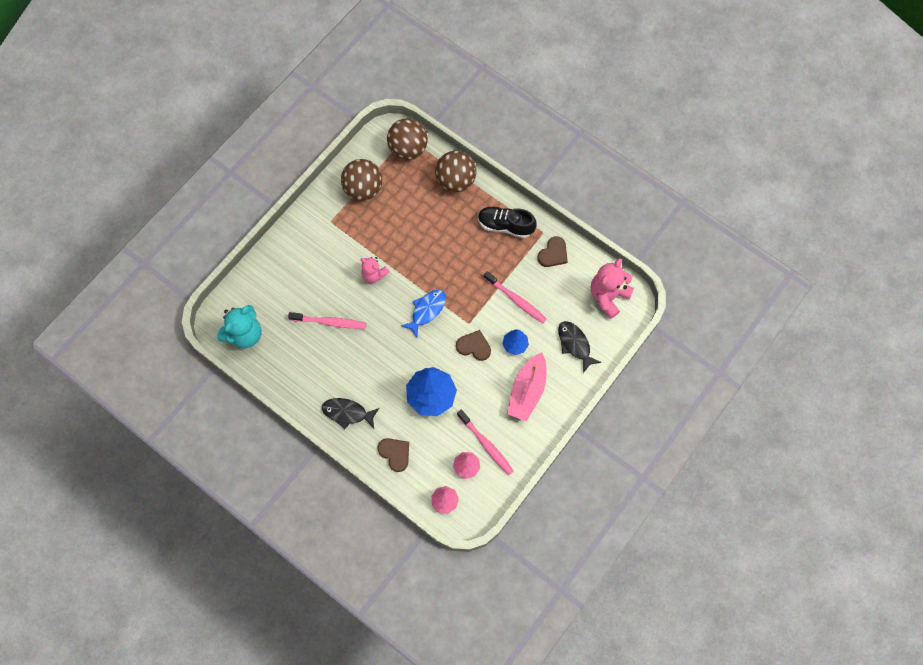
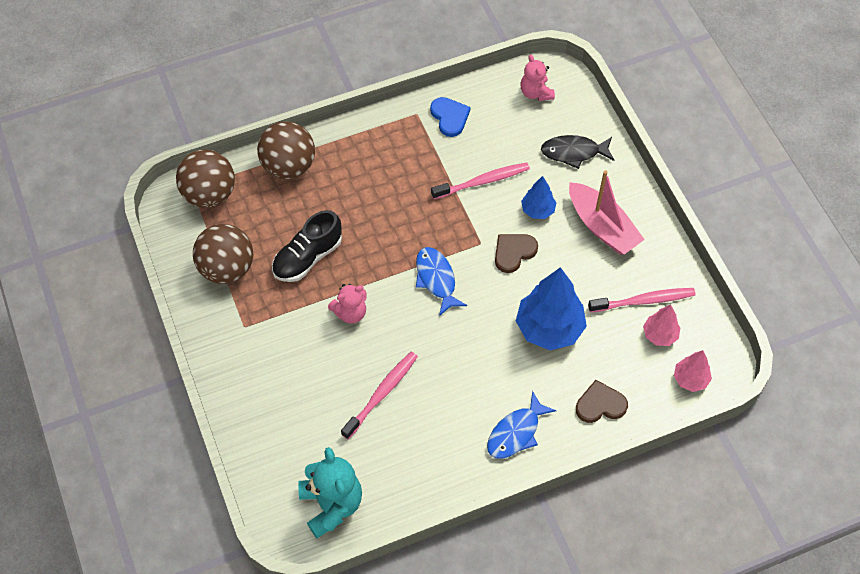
camera: 60 degrees left, 10 degrees down
black fish [322,398,379,429] -> blue fish [487,391,557,459]
black shoe [478,206,537,238] -> black shoe moved to [272,210,342,282]
brown heart [538,236,568,267] -> blue heart [430,97,470,137]
pink teddy bear [591,258,634,319] -> pink teddy bear [521,55,555,101], size x0.62

